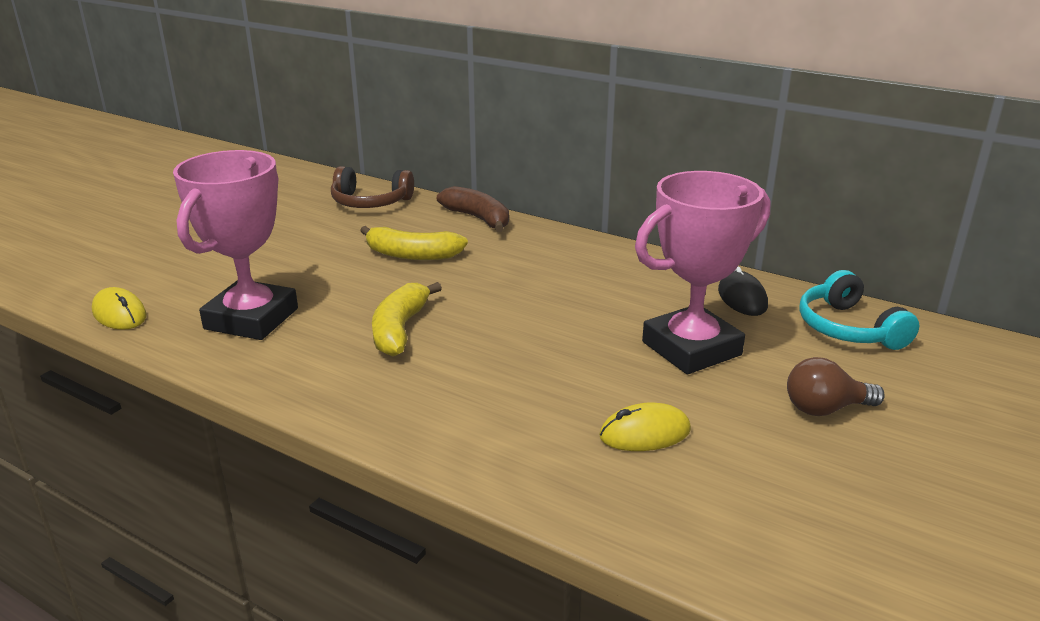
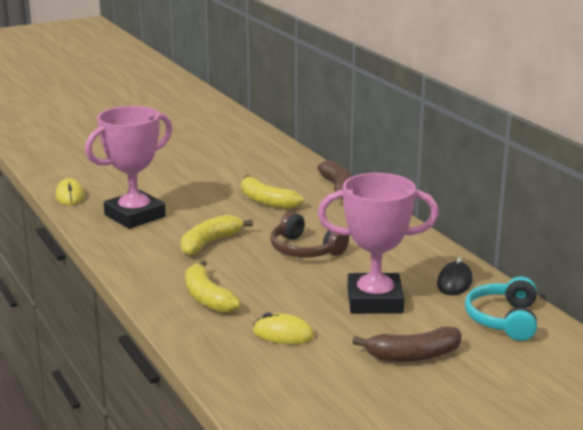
camera: 30 degrees right, 5 degrees down
brown headphones [331,166,414,208] -> brown headphones moved to [270,212,349,258]
brown light bulb [787,357,885,416] -> brown banana [353,327,462,362]
none -> yellow banana [185,260,241,313]

